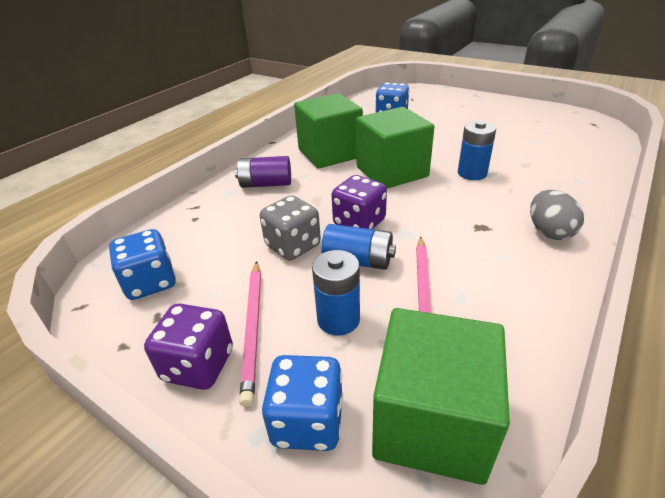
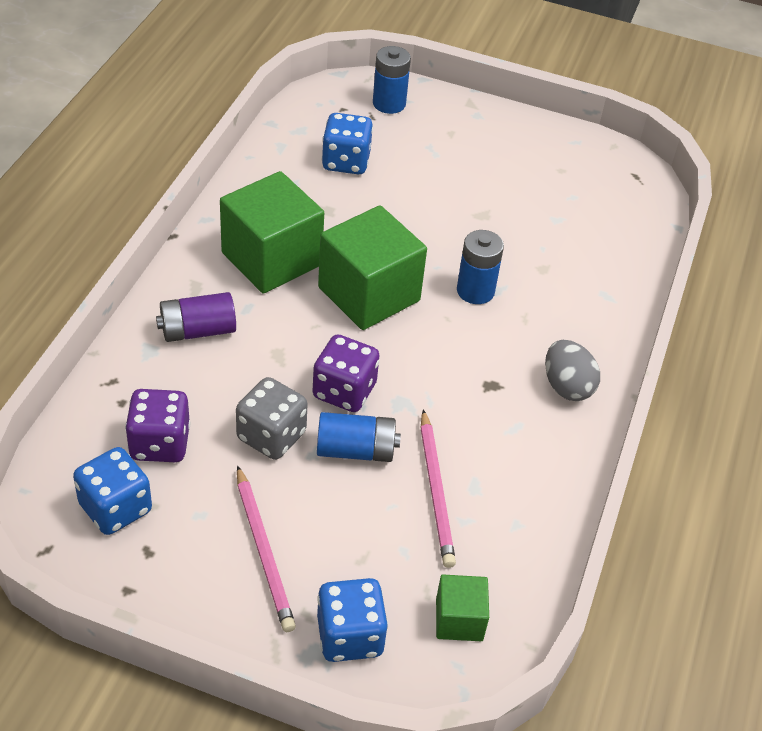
camera: 20 degrees left, 10 degrees up
purple dice [144,304,233,390] -> purple dice moved to [125,389,190,462]
blue battery [312,250,360,336] -> blue battery moved to [373,46,411,114]
green cube [372,308,510,485] -> green cube [436,574,489,641], size x0.51

